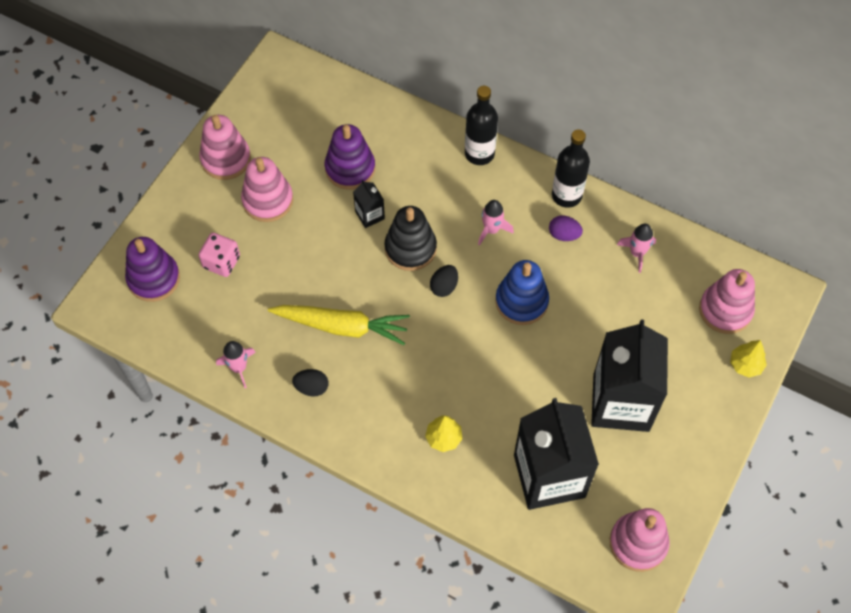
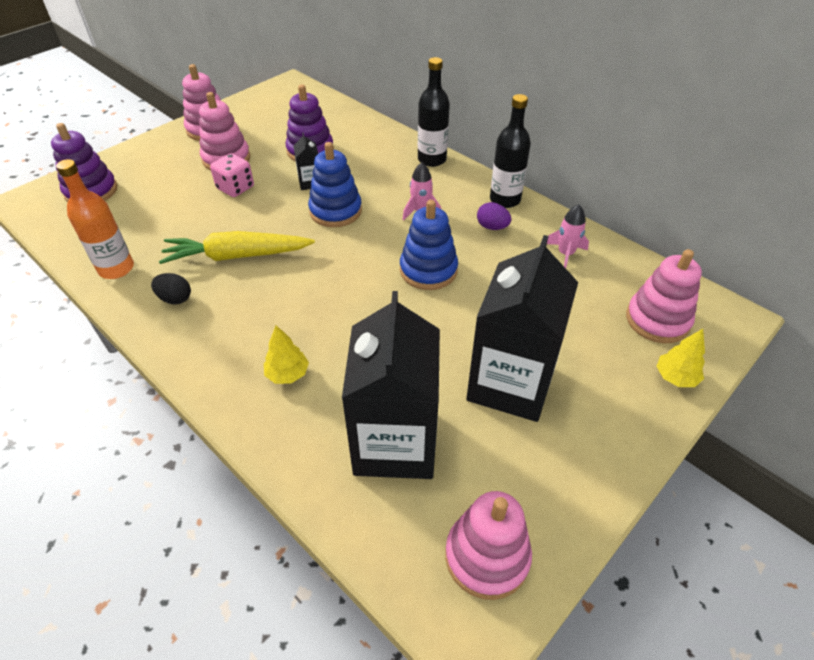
camera: 15 degrees right, 15 degrees down
pink dice [198,233,240,277] -> pink dice moved to [210,153,254,197]
pink rocket [216,341,256,388] -> orange bottle [56,159,134,279]
yellow carrot [268,305,410,345] -> yellow carrot turned 150 degrees clockwise [159,231,315,264]
black stacking toy [385,206,437,271] -> blue stacking toy [308,142,362,227]
black egg [430,265,458,297] -> none

